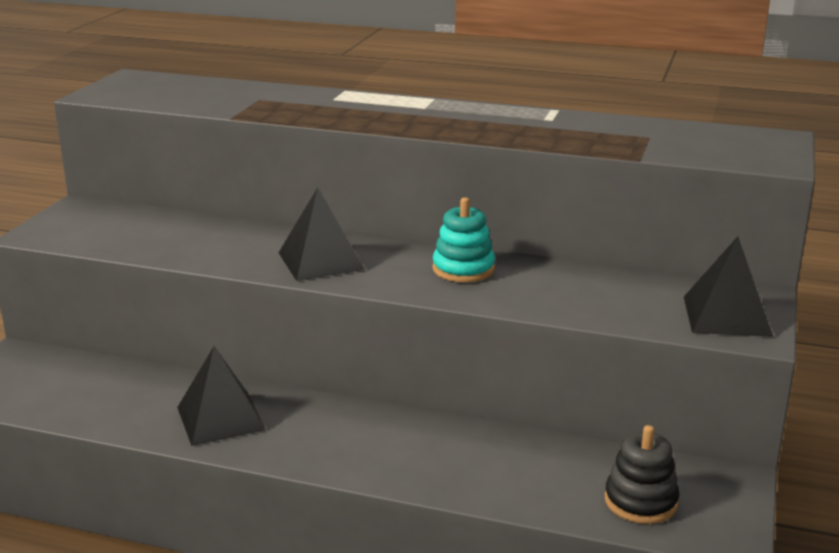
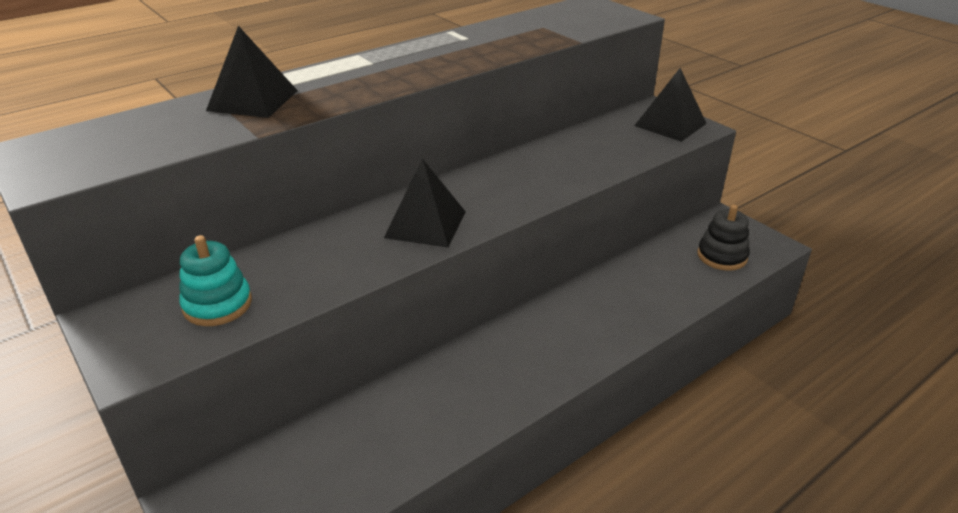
camera: 55 degrees left, 10 degrees up
black pyramid [177,346,266,446] -> black pyramid moved to [206,26,298,118]
turquoise stacking toy [433,197,495,283] -> turquoise stacking toy moved to [179,235,252,326]

